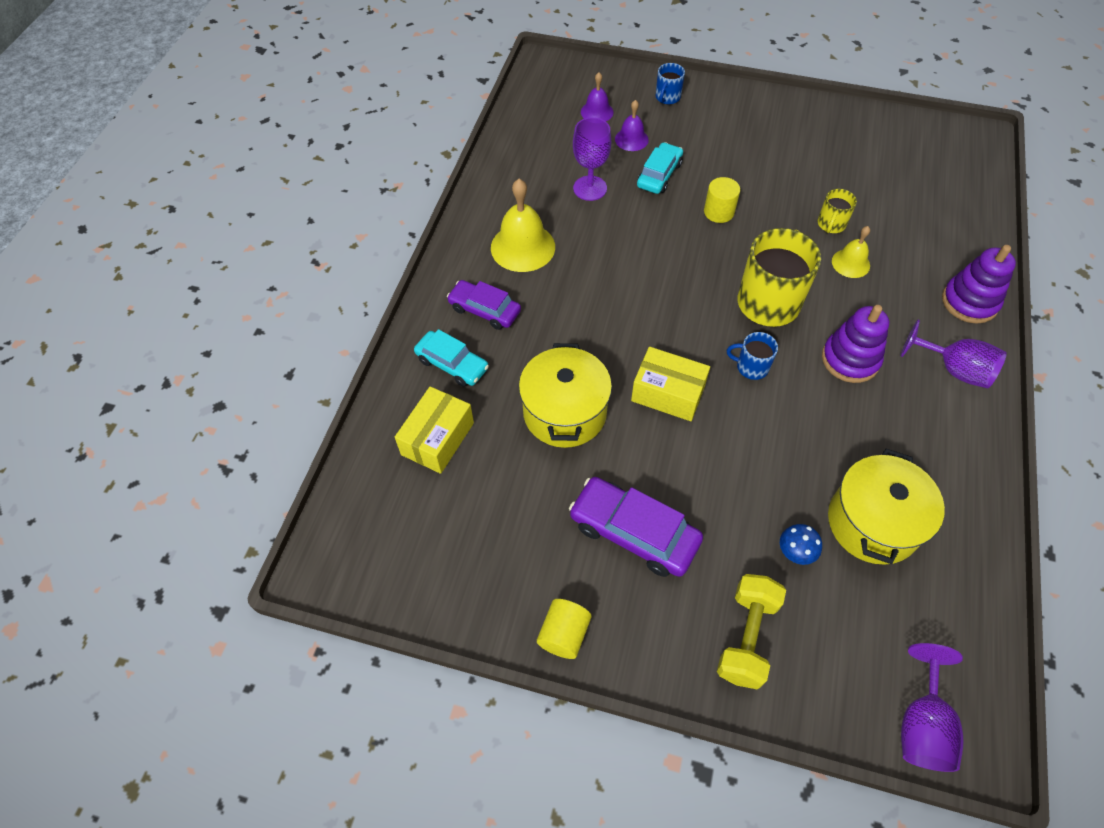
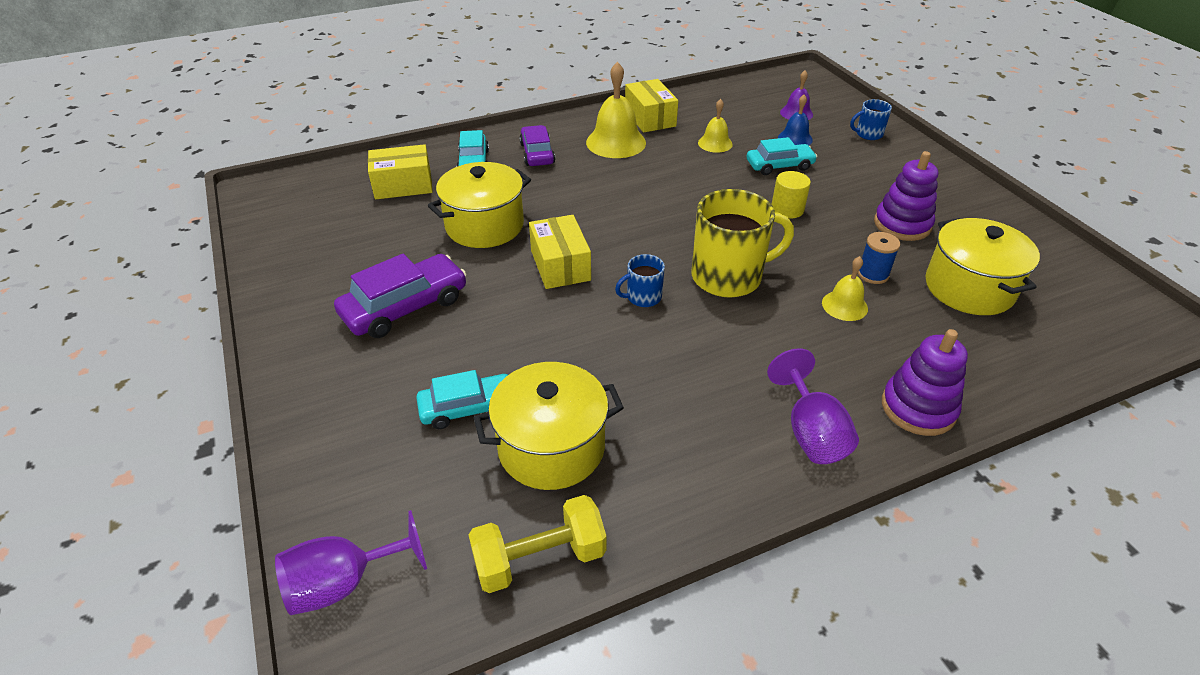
camera: 50 degrees right, 15 degrees down
yellow cylinder [537,599,591,659] -> none
purple car [569,477,703,577] -> purple car turned 60 degrees clockwise [334,254,467,338]
purple goblet [573,117,611,201] -> yellow bell [698,99,733,153]
purple bell [615,100,649,151] -> blue bell [778,94,813,146]
yellow dumbbell [717,574,786,690] -> yellow dumbbell moved to [468,495,607,593]
blue mug [727,332,778,380] -> blue mug turned 90 degrees counterclockwise [615,254,665,307]
blue mushroom [780,524,822,565] -> turquoise car [416,370,508,429]
yellow mug [818,189,857,233] -> blue spool [858,232,900,284]
purple stacking toy [822,305,889,383] -> purple stacking toy moved to [874,151,938,241]
none -> yellow box [625,79,678,133]
none -> yellow pot [925,218,1040,315]

